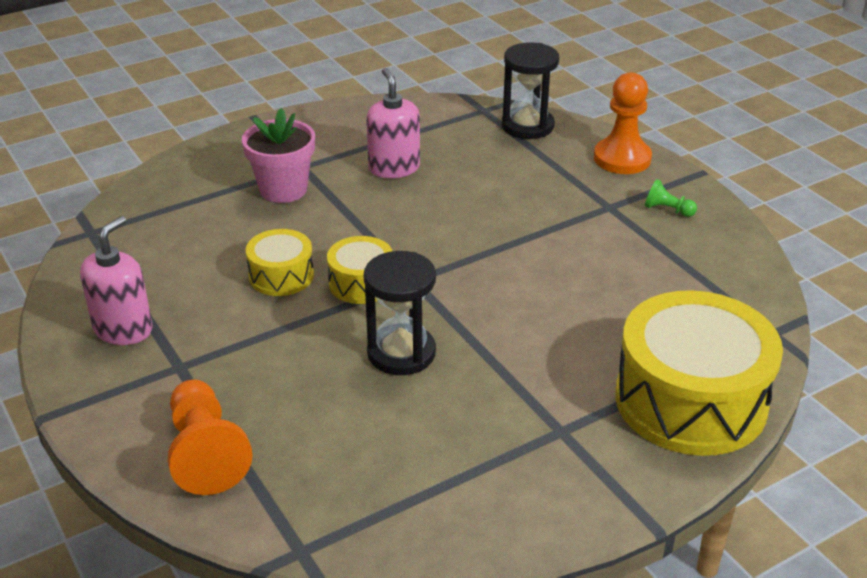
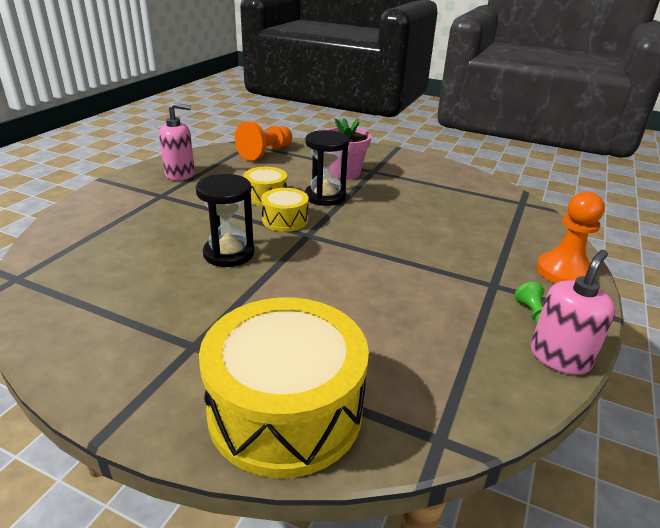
camera: 55 degrees right, 5 degrees down
orange pawn [168,379,253,495] -> orange pawn moved to [235,121,292,161]
pink soap dispenser [366,68,420,178] -> pink soap dispenser moved to [531,250,616,375]
black hourglass [502,42,559,139] -> black hourglass moved to [305,130,349,206]

